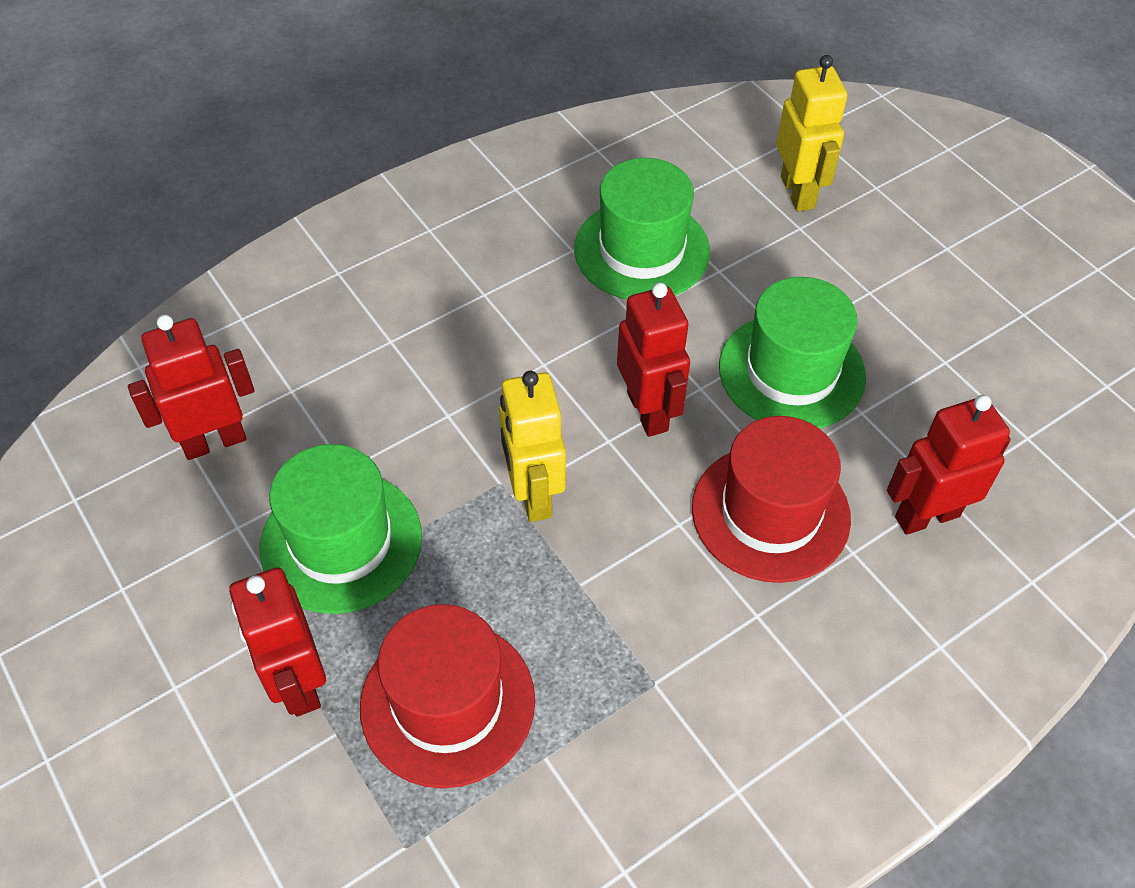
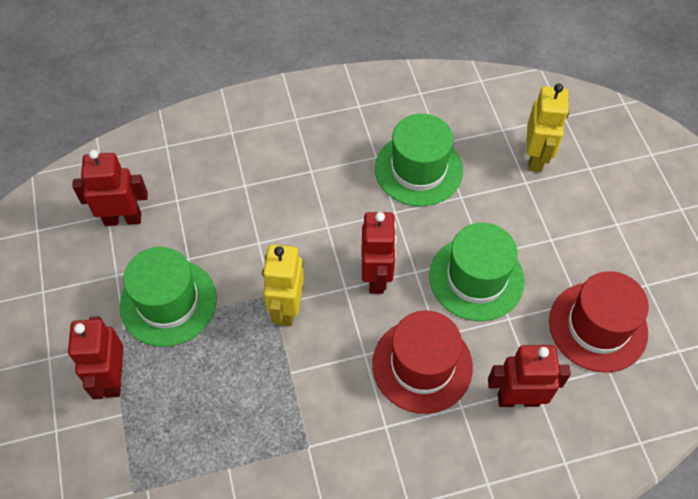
camera: 20 degrees right, 5 degrees up
red hat [360,604,535,788] -> red hat moved to [549,271,649,373]

